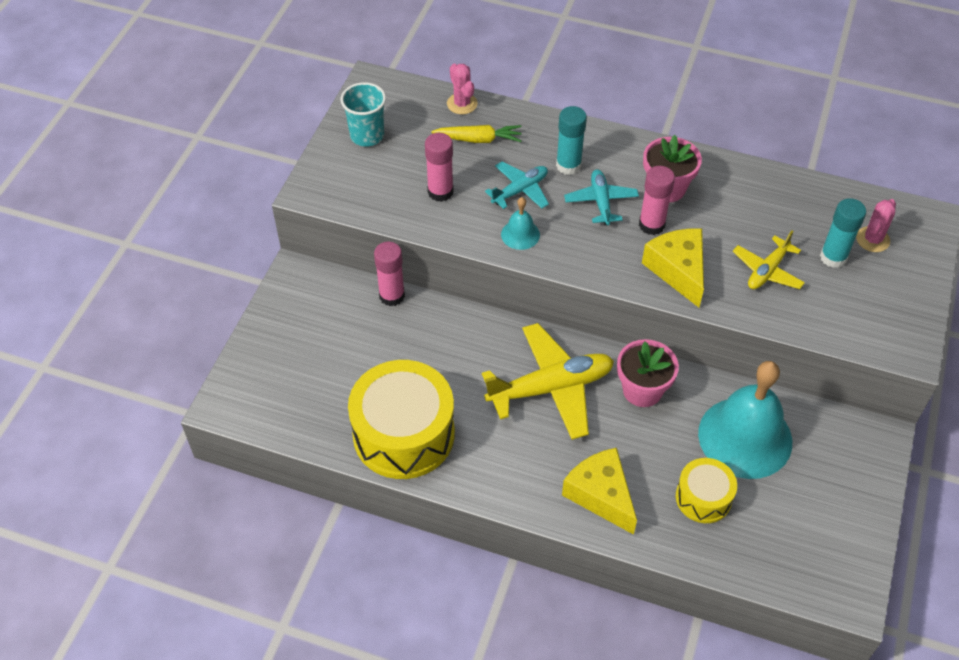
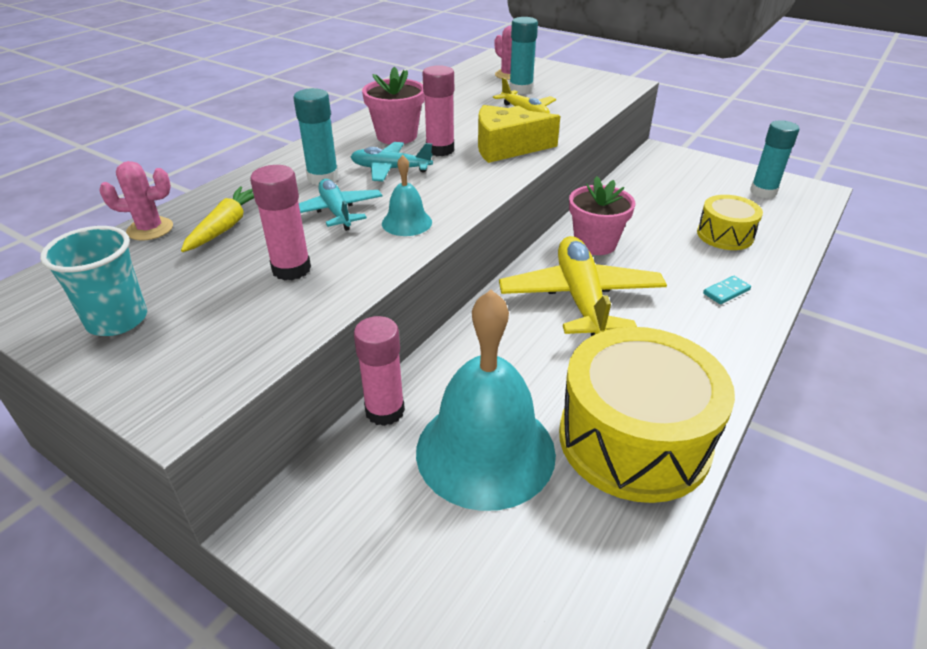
camera: 75 degrees left, 15 degrees down
yellow cheese [562,448,637,535] -> turquoise domino [703,276,751,304]
turquoise bell [698,361,792,479] -> turquoise bell moved to [416,290,556,511]
none -> turquoise glue stick [750,120,800,198]

